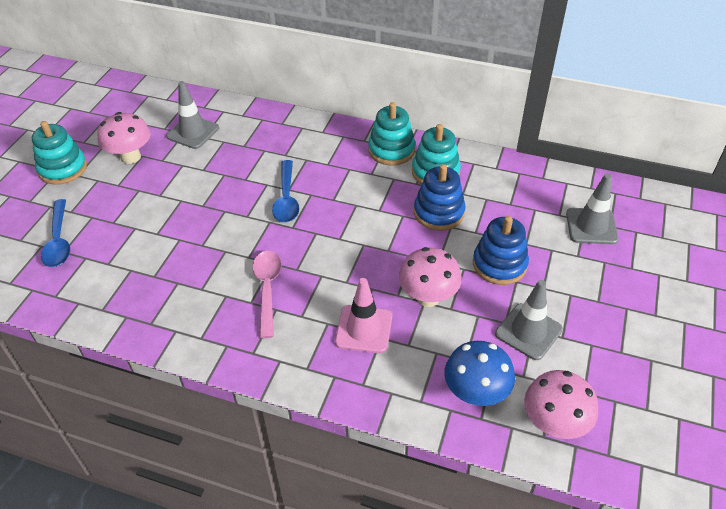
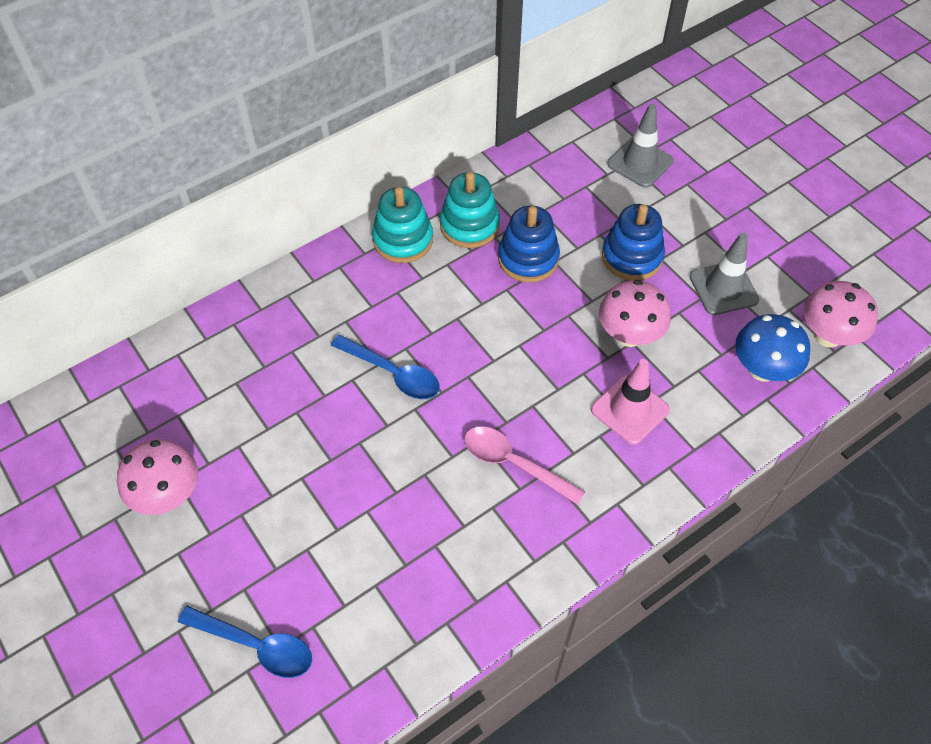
camera: 55 degrees left, 10 degrees up
turquoise stacking toy [32,121,87,185] -> none
grey traffic cone [166,81,219,149] -> none

